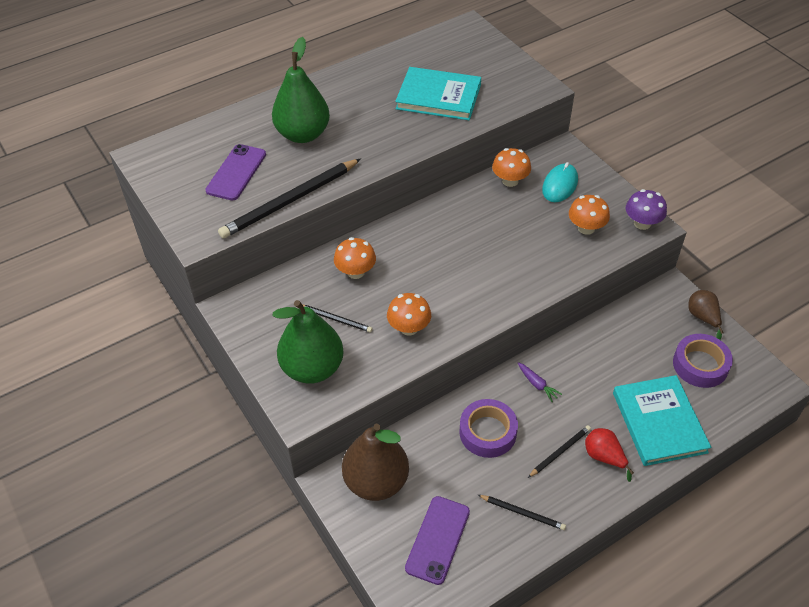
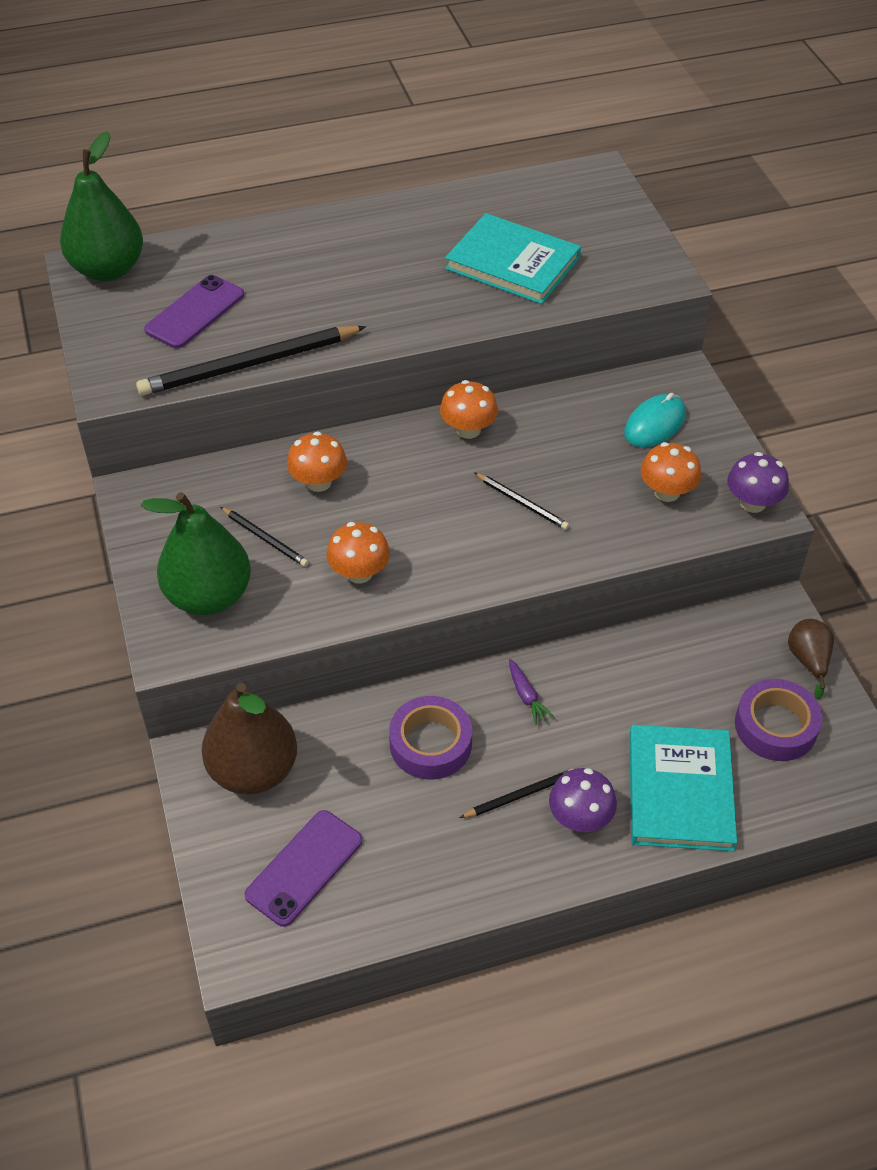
camera: 15 degrees right, 0 degrees up
green pear [272,37,330,143] -> green pear moved to [60,131,143,281]
black pencil [478,495,566,530] -> black pencil moved to [474,472,569,530]
orange mushroom [492,148,531,187] -> orange mushroom moved to [440,380,498,439]
red pear [585,428,634,482] -> purple mushroom [549,768,617,832]

